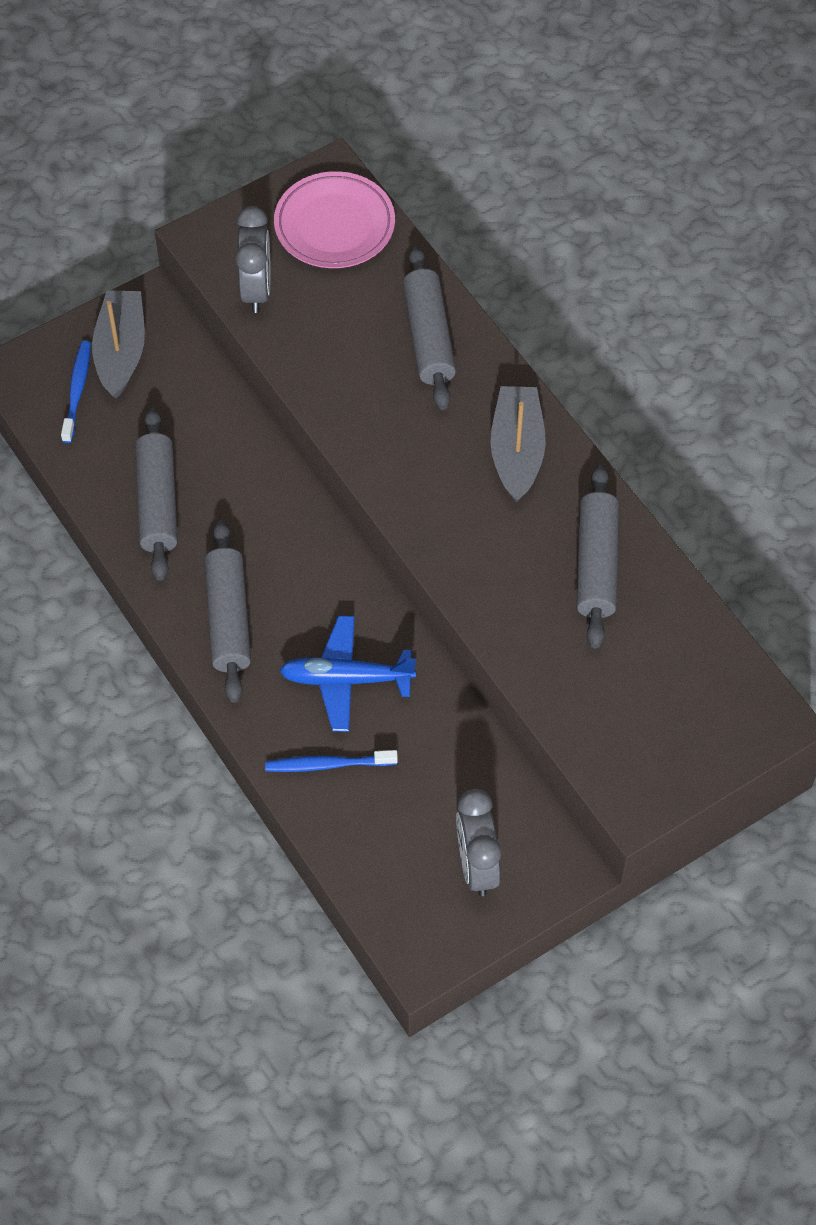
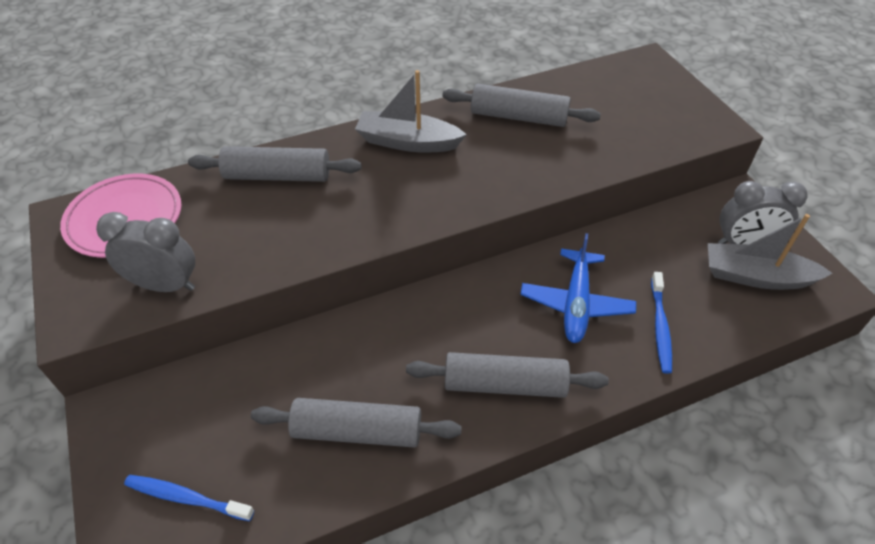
camera: 80 degrees left, 10 degrees down
grey boat [92,290,145,399] -> grey boat moved to [708,214,832,290]

